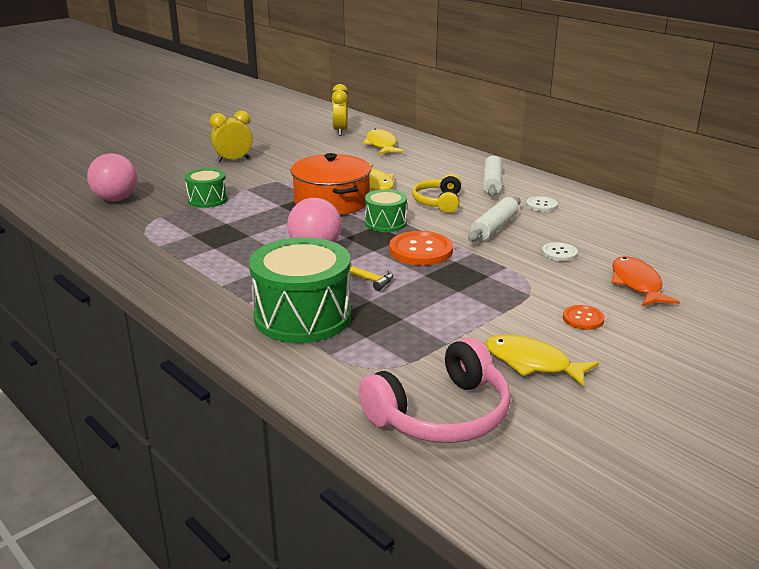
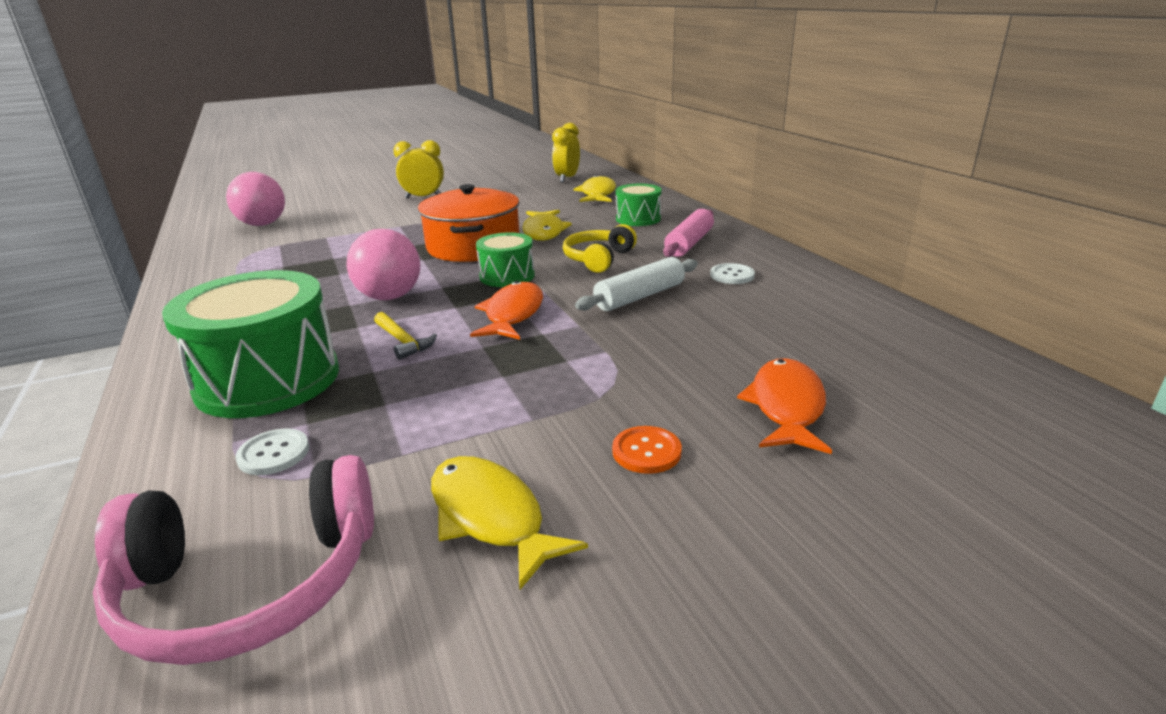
camera: 20 degrees right, 0 degrees up
green drum [185,168,228,208] -> green drum moved to [616,184,662,226]
orange button [389,231,453,266] -> orange fish [470,281,543,340]
white rolling pin [483,155,502,196] -> pink rolling pin [663,209,714,257]
white button [542,242,578,261] -> white button moved to [235,428,309,475]

